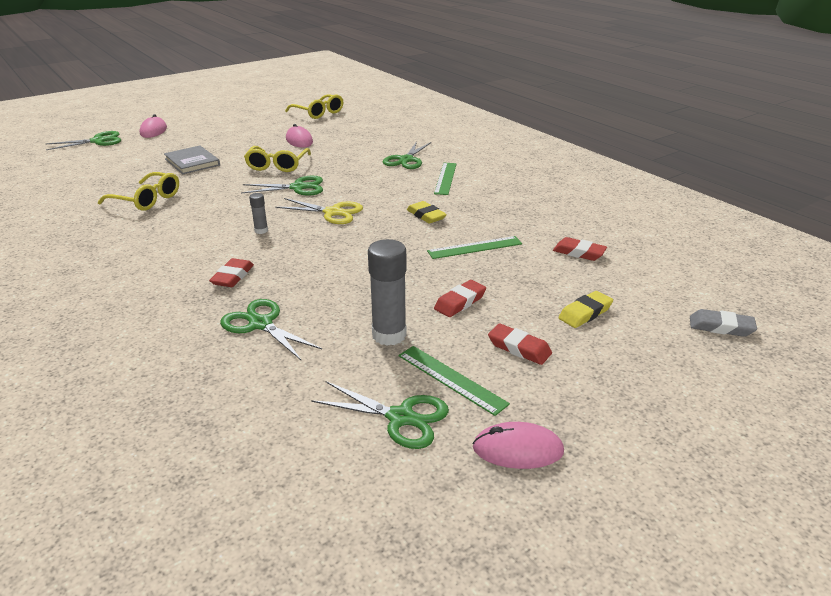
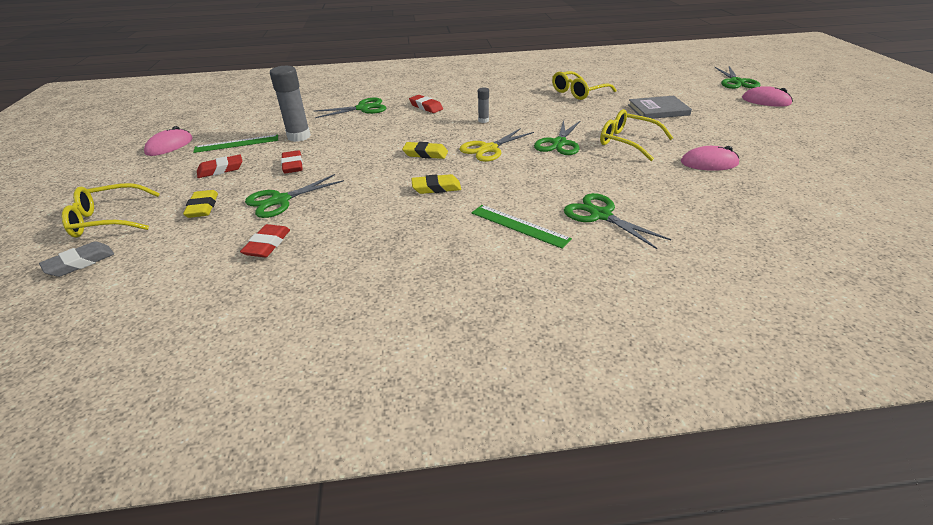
camera: 120 degrees right, 5 degrees up
yellow glasses [285,94,343,119] -> yellow glasses moved to [62,183,160,238]
green scissors [311,381,449,449] -> green scissors moved to [245,174,344,218]
green ruler [427,236,522,259] -> none
red eraser [553,237,607,261] -> red eraser turned 45 degrees counterclockwise [240,224,290,257]
none -> yellow eraser [402,142,448,159]

